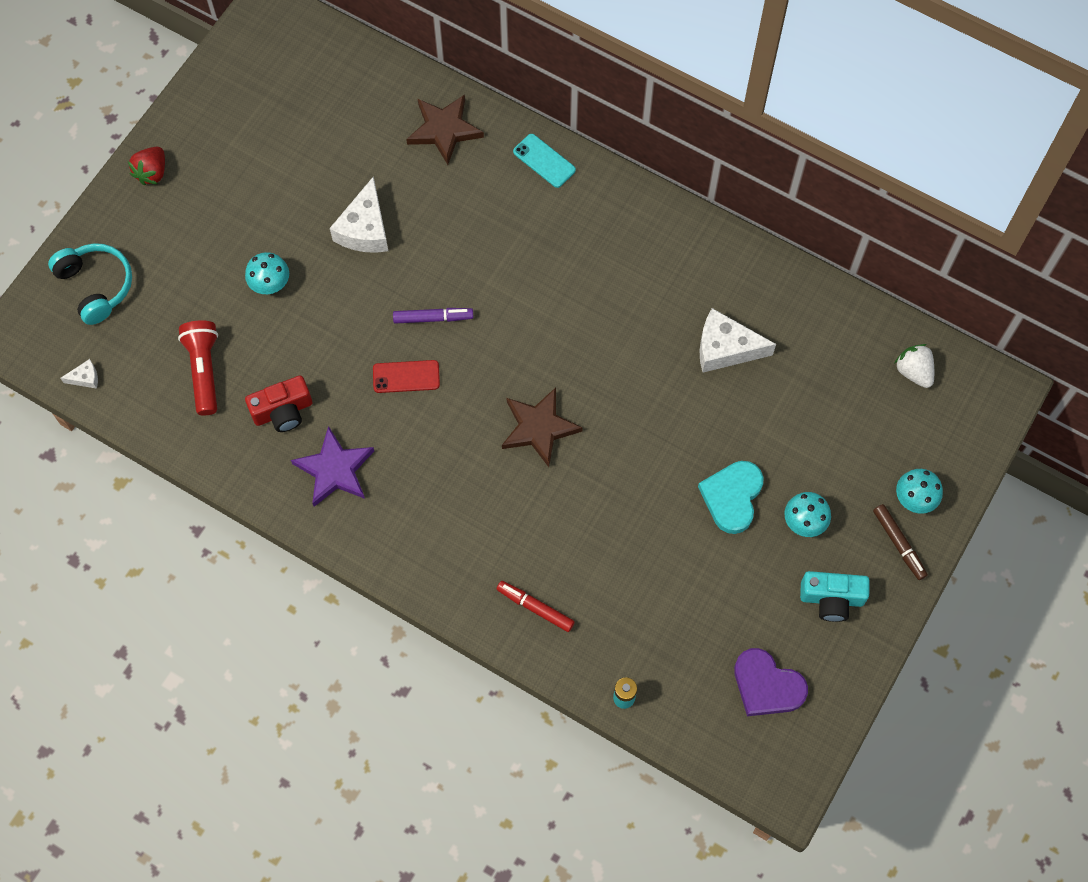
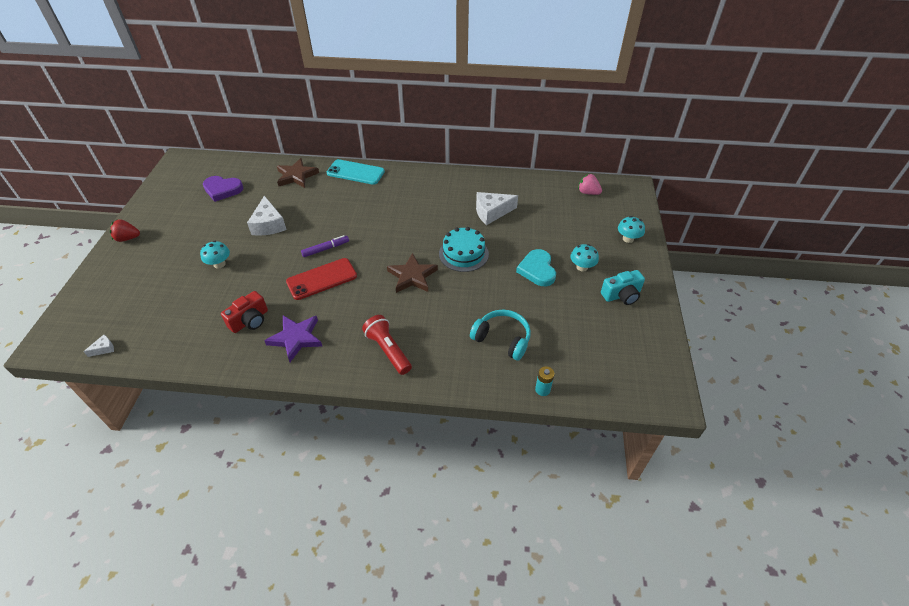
camera: 25 degrees left, 20 degrees down
turquoise headphones [48,243,132,325] -> turquoise headphones moved to [470,310,531,361]
red strawberry [128,147,165,185] -> red strawberry turned 90 degrees clockwise [110,219,140,242]
red flashlight [178,320,218,415] -> red flashlight moved to [362,315,412,375]
red phone [373,360,440,393] -> red phone [286,258,357,300], size x1.58
red marker [496,581,575,632] -> none
turquoise phone [513,134,576,188] -> turquoise phone [327,159,385,185], size x1.58
purple heart [734,648,808,716] -> purple heart moved to [203,176,243,202]
brown marker [873,504,928,580] -> none
white strawberry [895,344,934,388] -> pink strawberry [578,174,602,195]
none -> turquoise cake [439,227,489,272]

